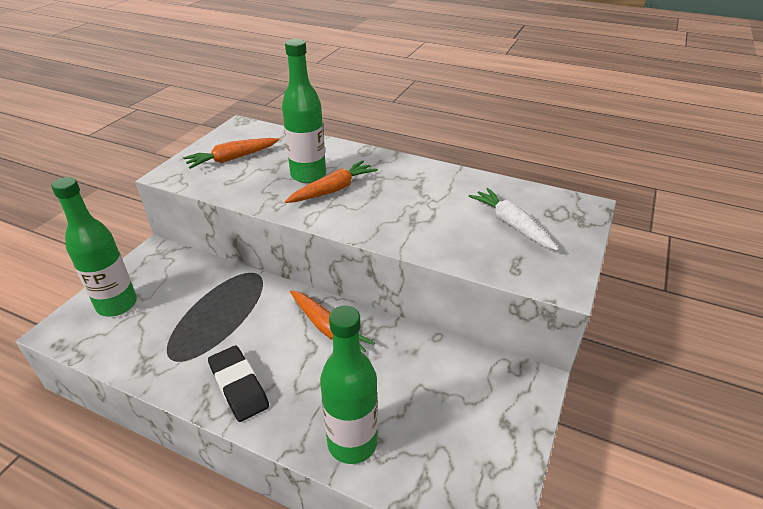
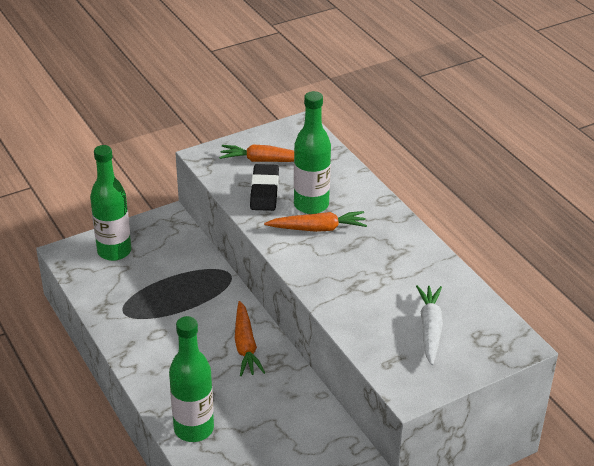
camera: 35 degrees right, 0 degrees up
black eraser [208,345,269,422] -> black eraser moved to [250,164,279,211]

